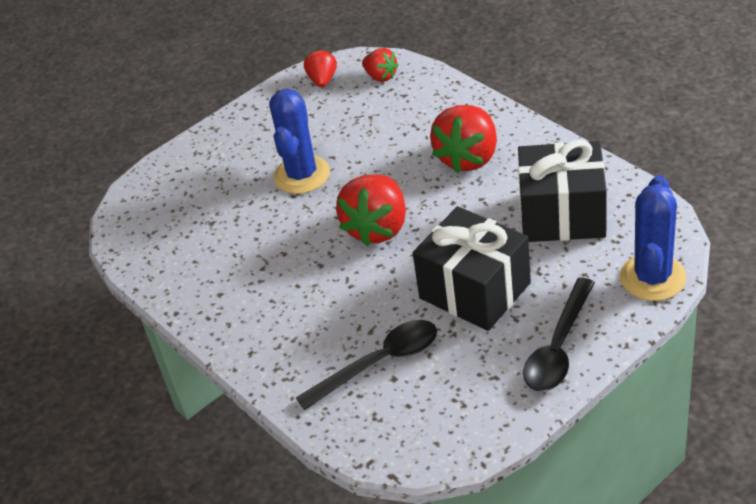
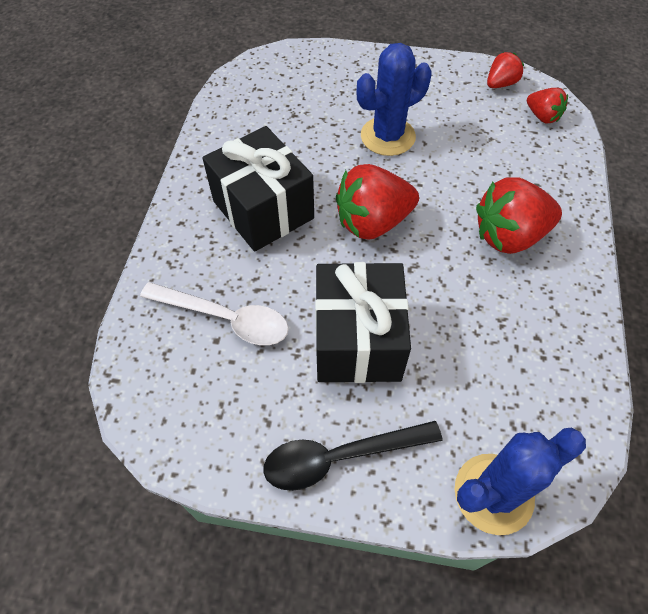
camera: 45 degrees right, 15 degrees up
black spoon [296,320,437,410] -> white spoon [140,282,289,345]
red strawberry [362,48,399,82] -> red strawberry turned 45 degrees counterclockwise [527,88,568,123]
black gift [518,140,607,242] -> black gift moved to [202,126,314,252]

